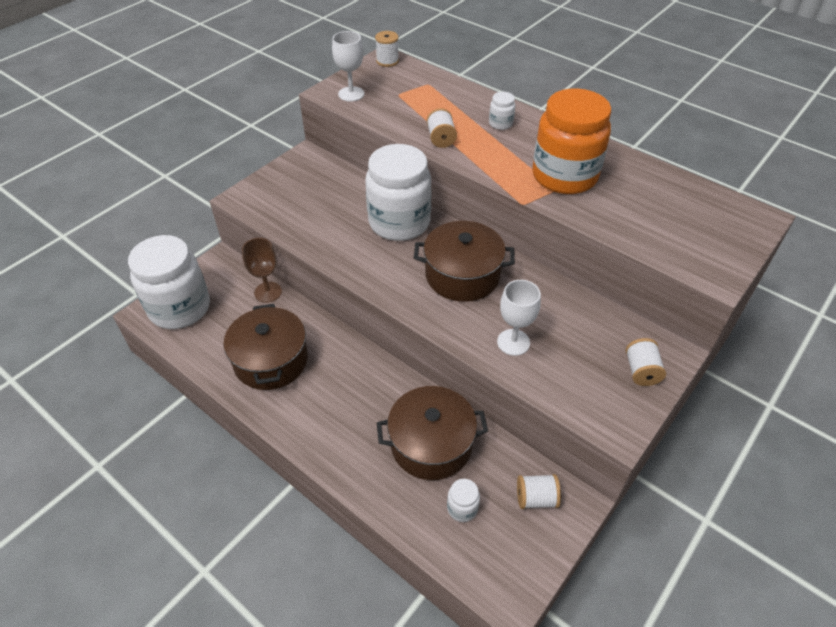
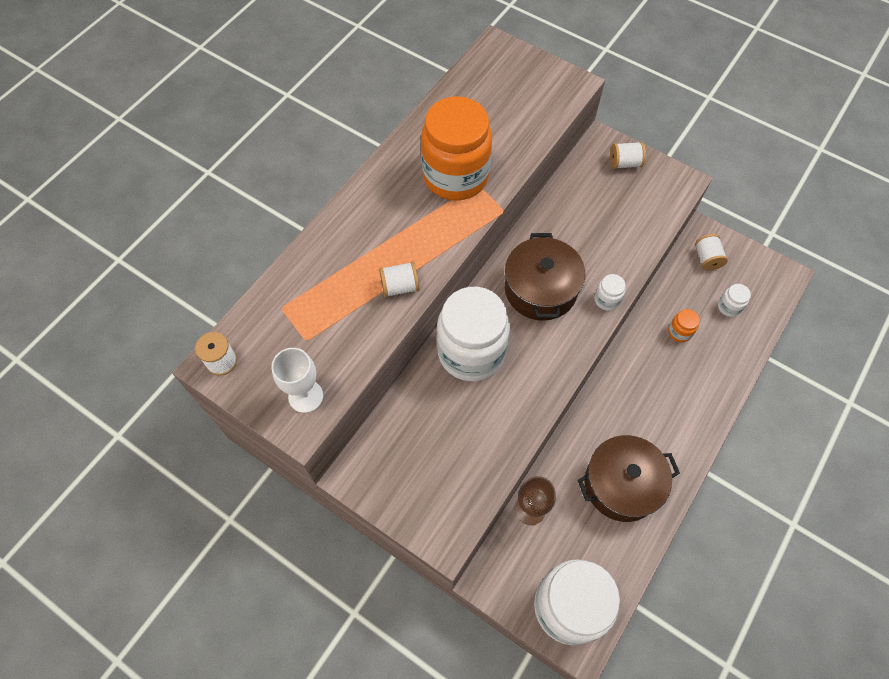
camera: 95 degrees left, 15 degrees up
brown pot [377,386,488,480] -> orange jar [668,309,700,342]
white jar [489,92,515,130] -> white jar moved to [595,274,626,311]
white goblet [497,280,541,356] -> none

